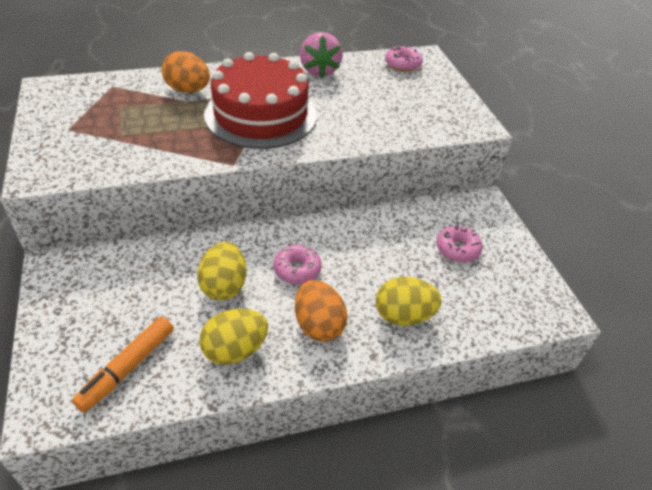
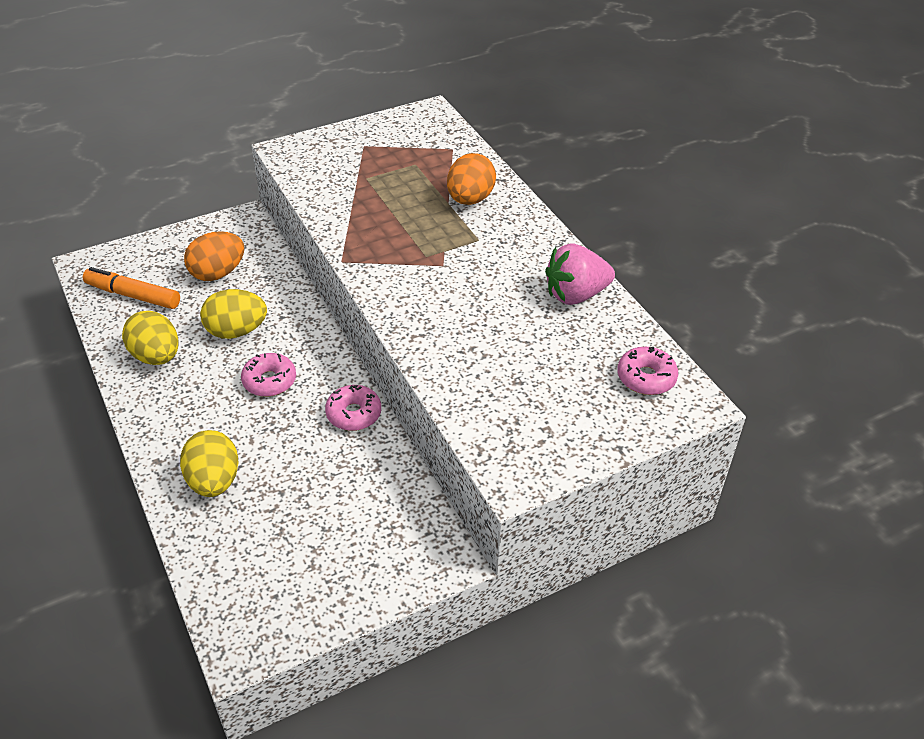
camera: 80 degrees right, 0 degrees up
red cake [204,52,317,149] -> none
orange egg [295,280,347,342] -> orange egg moved to [184,231,244,281]
pink donut [436,225,483,262] -> pink donut moved to [325,385,381,431]

